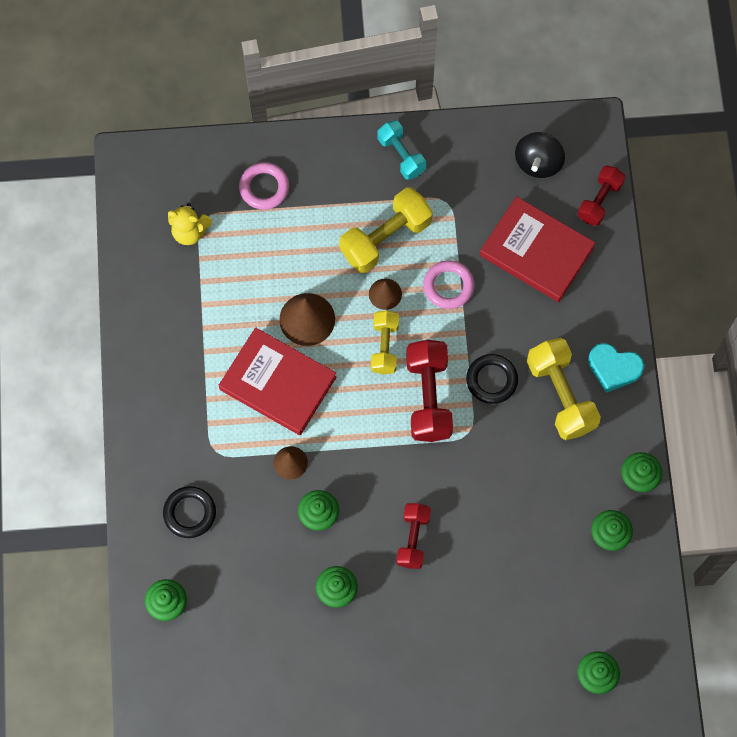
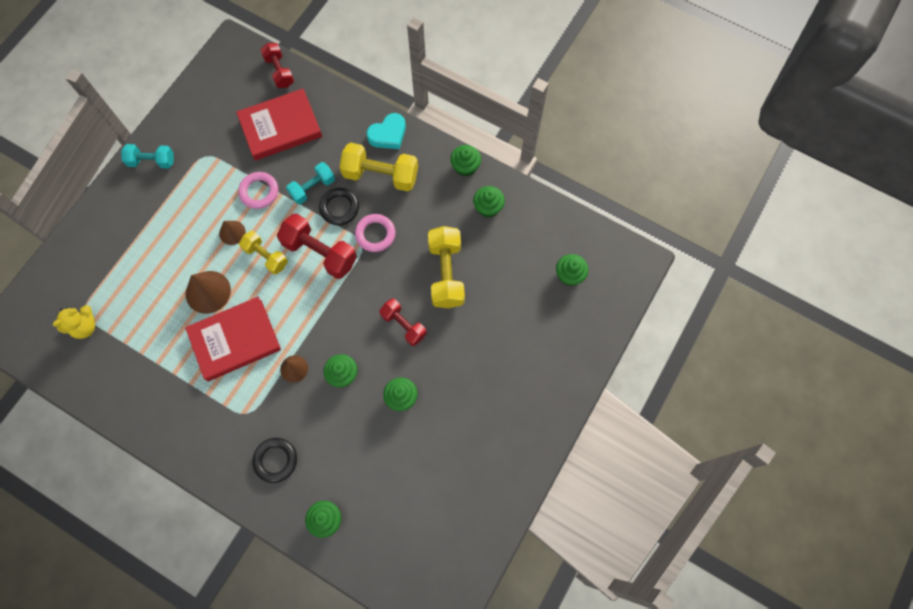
camera: 55 degrees left, 0 degrees up
pink ring [239,162,289,210] -> pink ring moved to [355,214,395,252]
yellow dumbbell [339,187,433,273] -> yellow dumbbell moved to [428,226,465,308]
black spinning top [515,132,565,178] -> none
none -> turquoise dumbbell [286,162,335,204]

